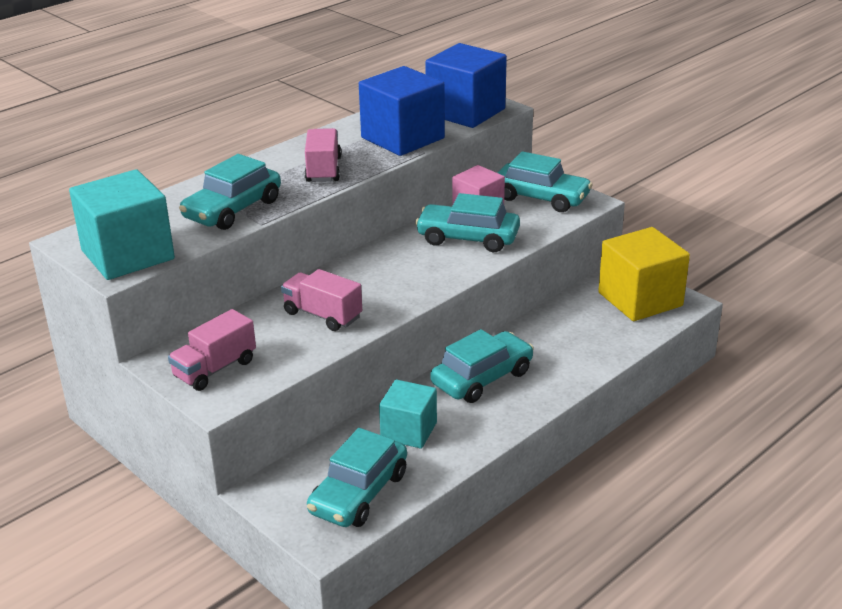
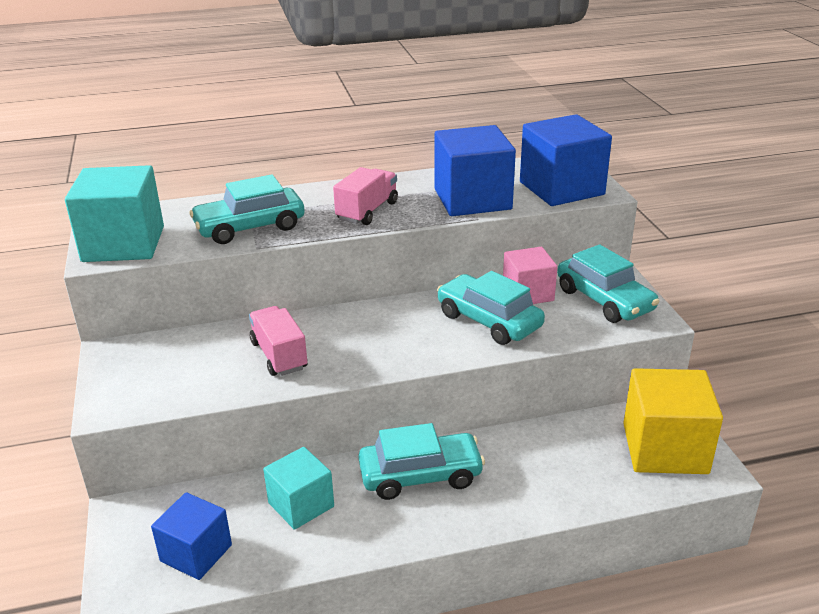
camera: 30 degrees right, 0 degrees up
pink truck [168,309,256,391] -> none
turquoise car [307,428,407,527] -> blue cube [151,492,232,580]

